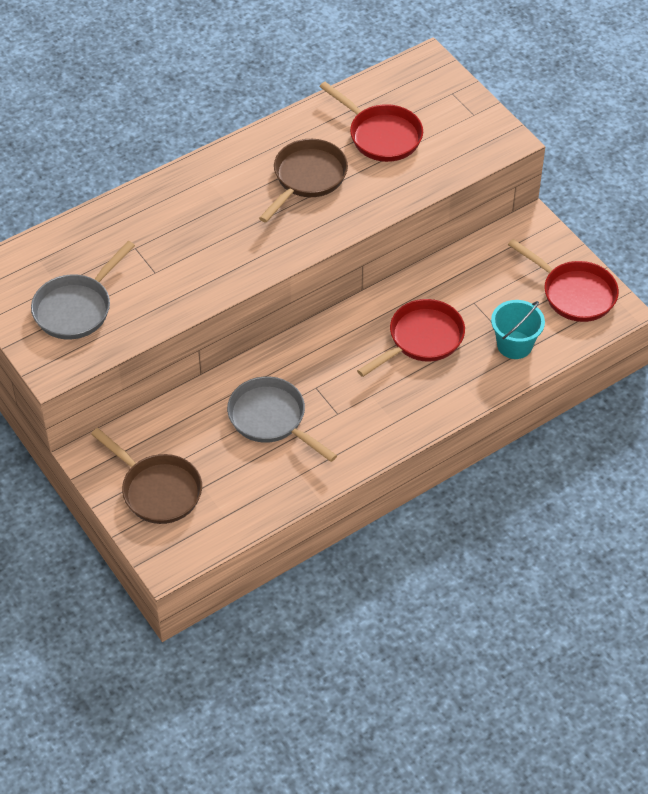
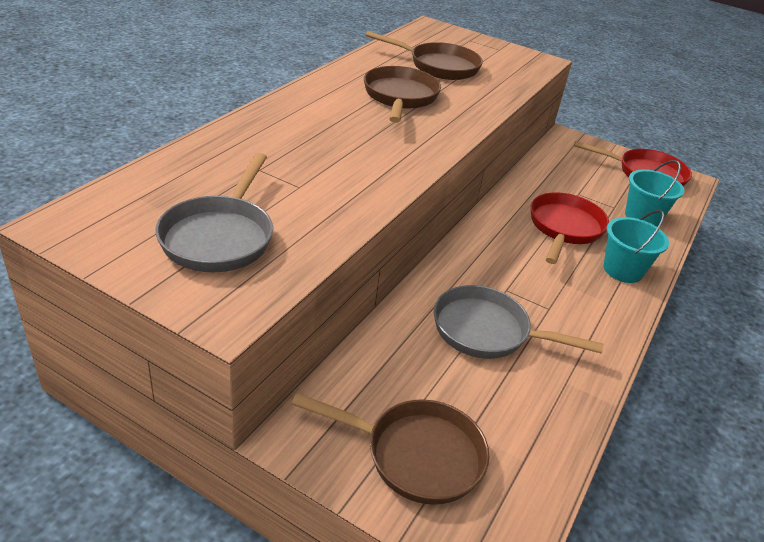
camera: 30 degrees left, 15 degrees down
red pan [320,82,423,162] -> brown pan [365,31,483,80]
none -> turquoise bucket [604,210,669,283]

